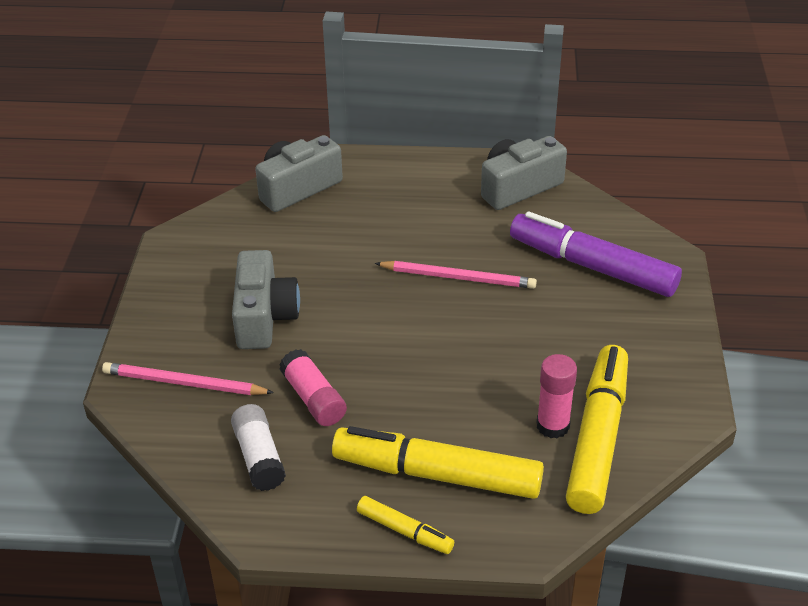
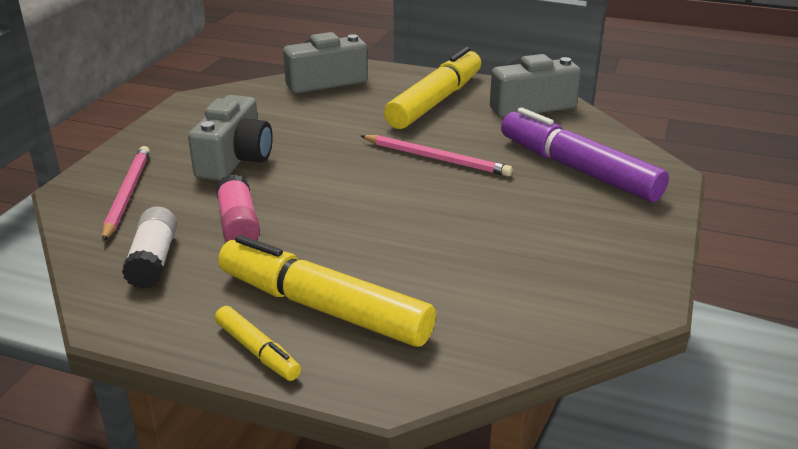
camera: 15 degrees right, 10 degrees down
pink pencil [102,362,274,395] -> pink pencil turned 60 degrees clockwise [102,146,150,241]
pink glue stick [537,354,577,438] -> none
yellow marker [566,345,628,514] -> yellow marker moved to [384,47,481,129]

